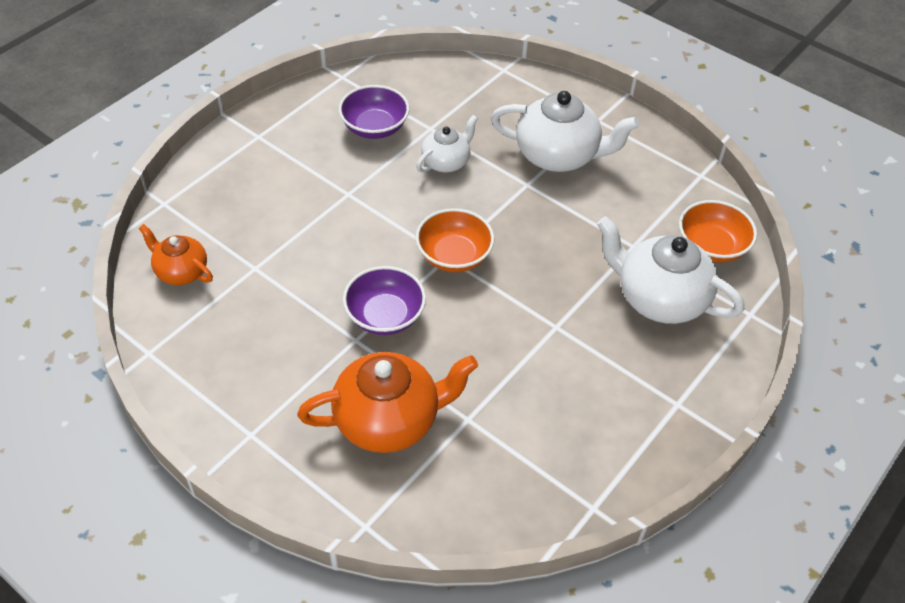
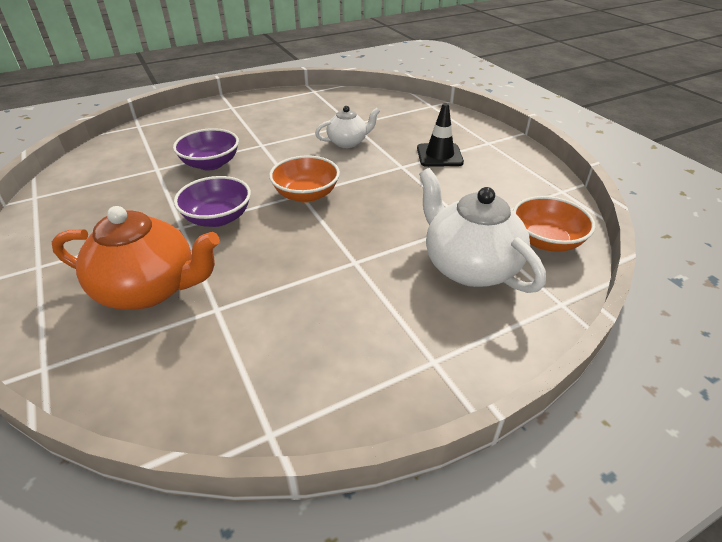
camera: 25 degrees right, 10 degrees down
orange teapot [139,224,213,285] -> none
purple bowl [339,85,410,139] -> purple bowl moved to [173,128,239,171]
white teapot [491,91,639,172] -> black traffic cone [417,103,464,167]

